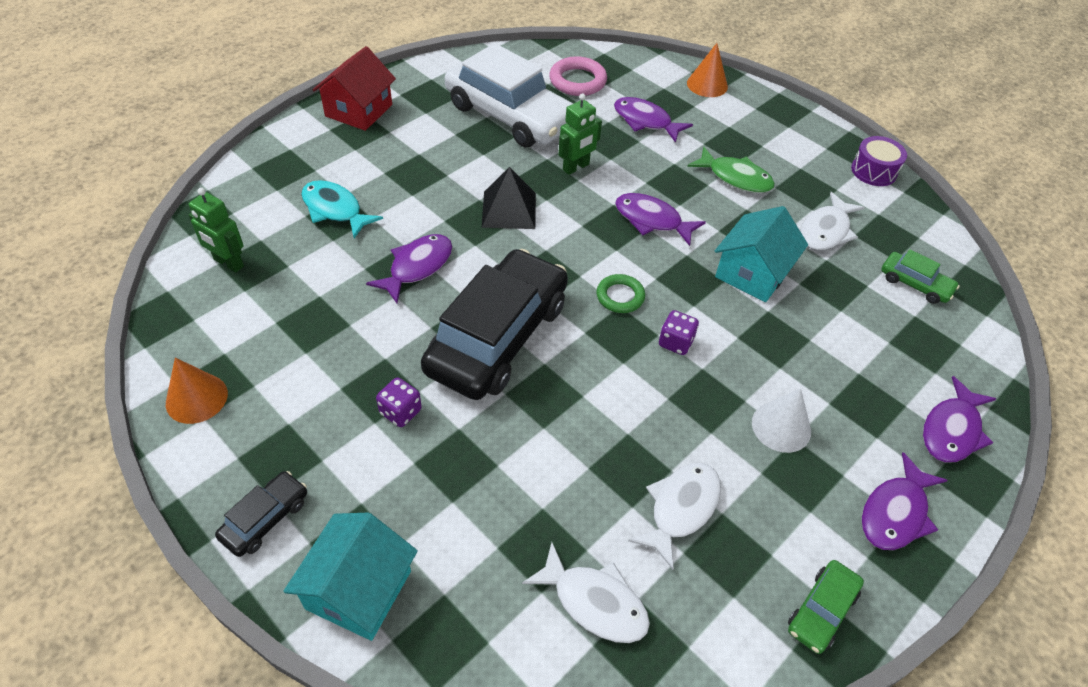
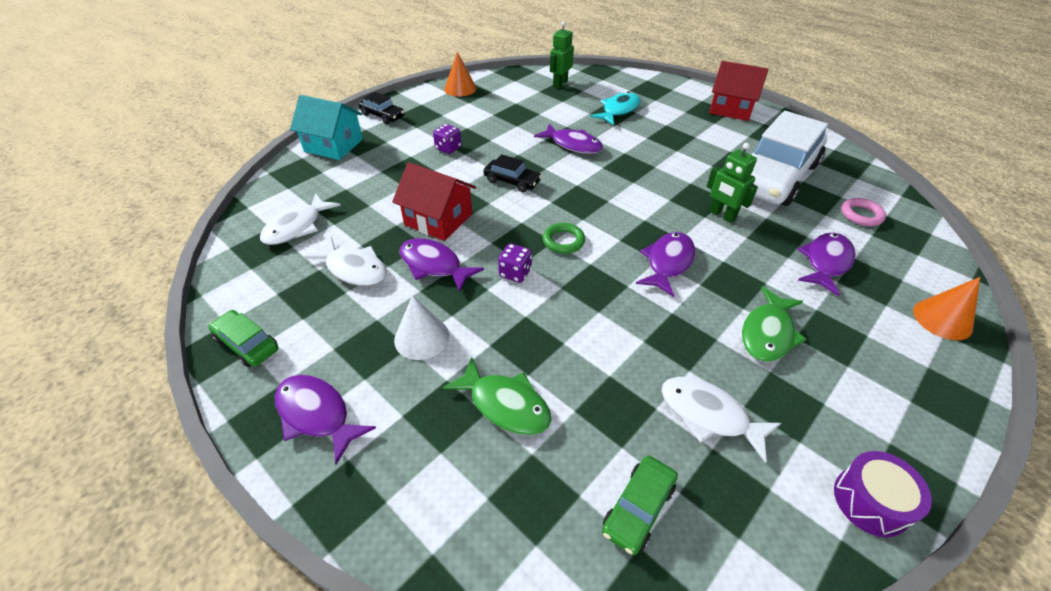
camera: 90 degrees right, 5 degrees down
black car [421,249,568,400] -> black car [483,154,542,192], size x0.43
black pyramid [482,167,536,229] -> none
pink ring [549,56,607,96] -> pink ring [841,198,886,226], size x0.66
turquoise house [715,206,808,302] -> none
purple fish [923,376,996,463] -> purple fish moved to [400,238,484,292]
none -> red house [392,162,476,241]
none -> green fish [442,357,552,435]

